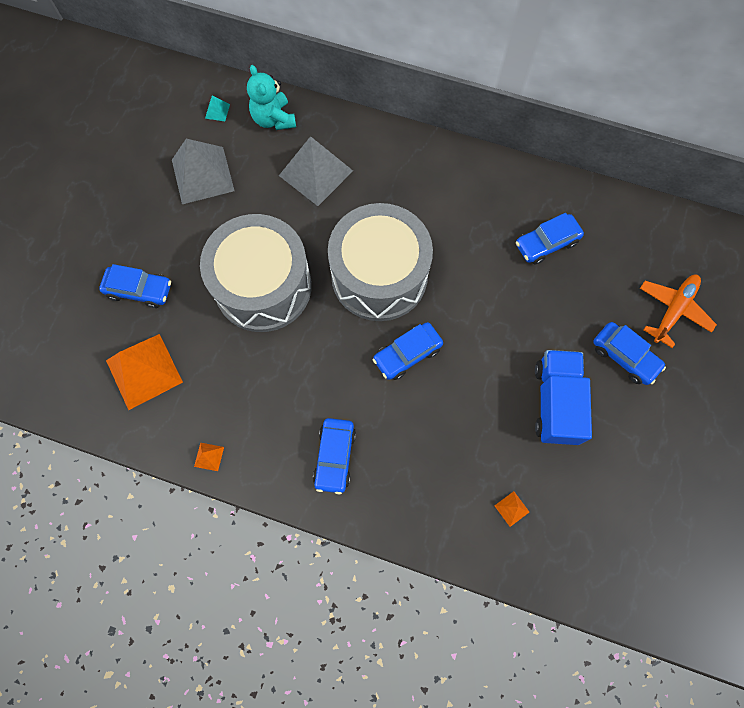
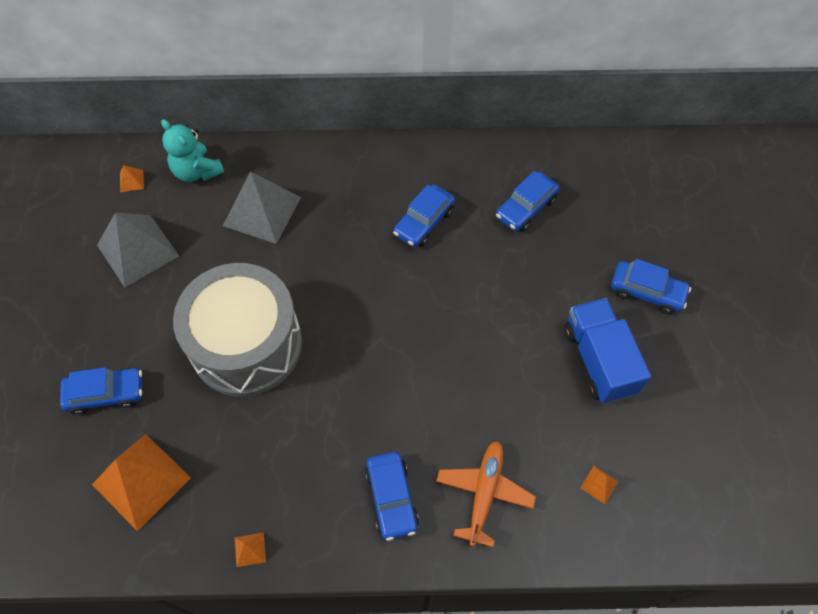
camera: 20 degrees left, 10 degrees down
turquoise pyramid [205,96,230,121] -> orange pyramid [120,165,144,192]
grey drum [328,203,433,321] -> none
blue car [373,322,443,380] -> blue car moved to [393,184,455,247]
orange plane [640,275,717,348] -> orange plane moved to [436,441,536,547]

